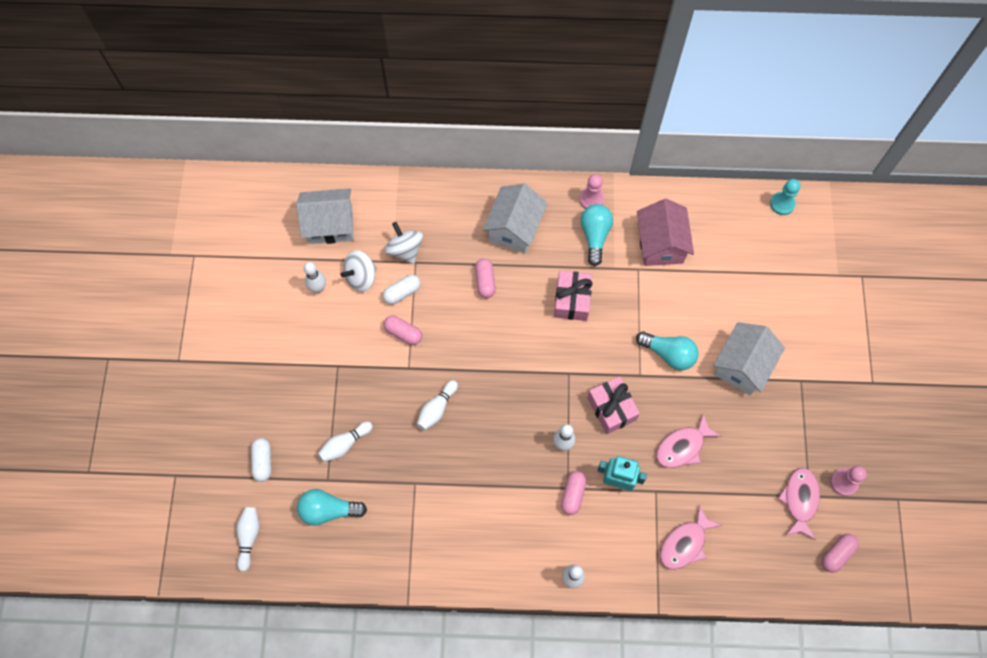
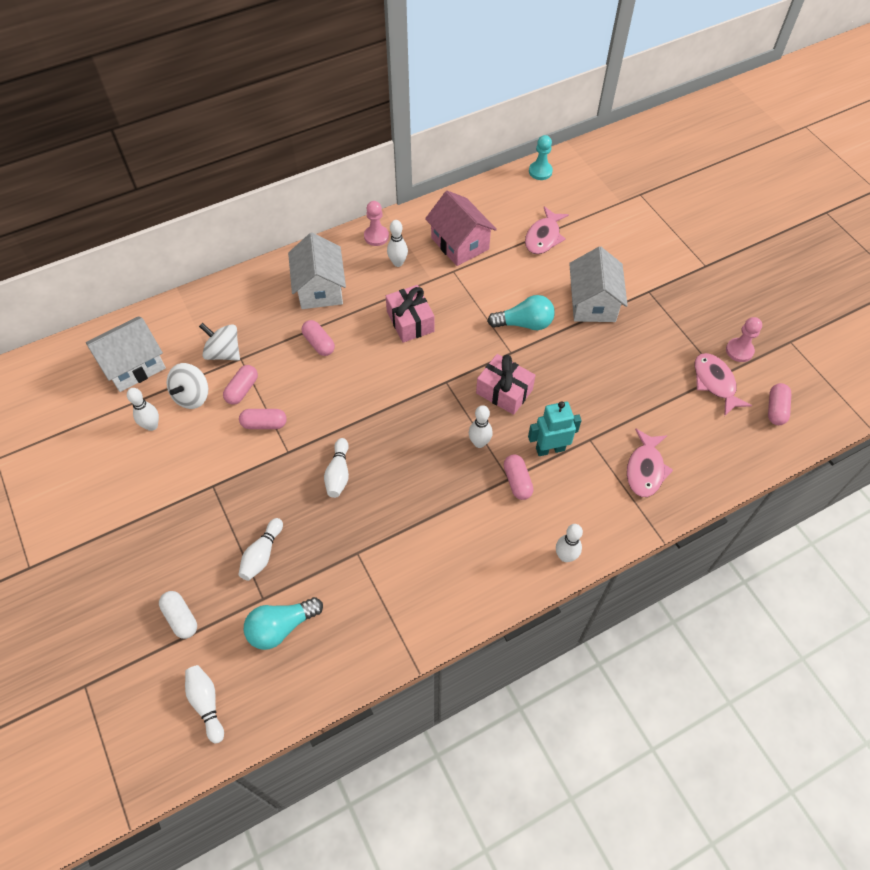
camera: 30 degrees left, 10 degrees down
white capsule [382,274,421,305] -> pink capsule [223,365,258,405]
turquoise light bulb [581,204,613,266] -> white bowling pin [387,220,408,267]
pink fish [656,413,722,468] -> pink fish moved to [525,206,569,254]

